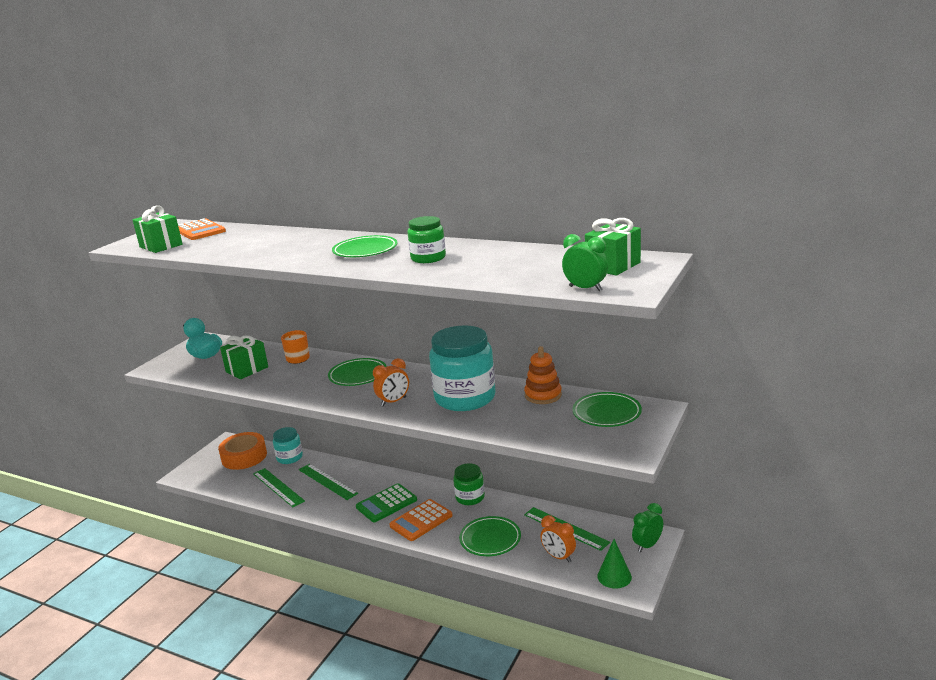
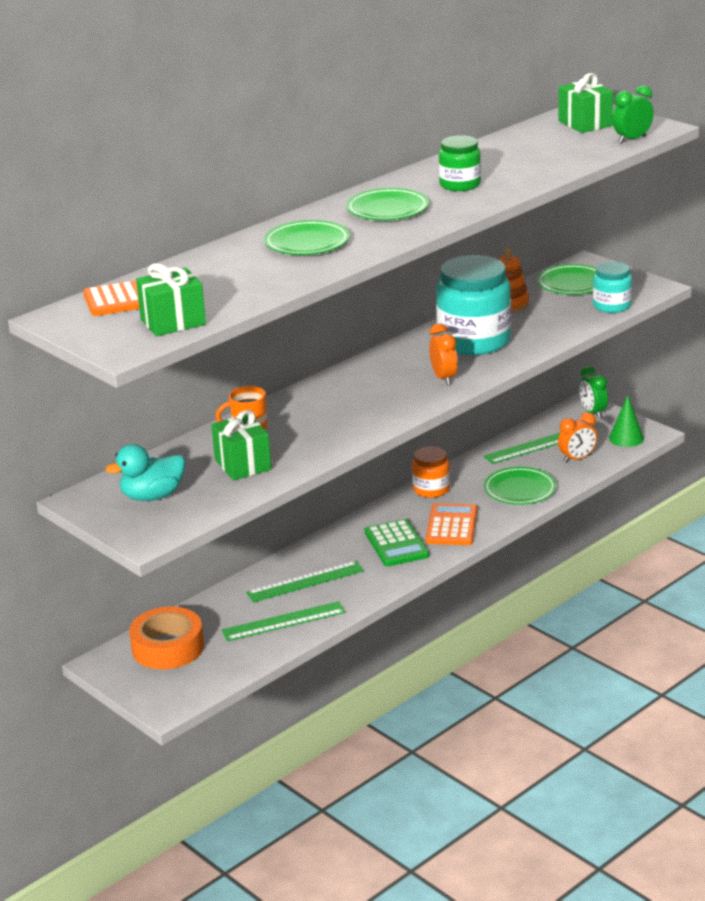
camera: 70 degrees left, 5 degrees up
turquoise jar [273,427,303,464] -> turquoise jar moved to [593,261,632,313]
green plate [328,358,387,386] -> green plate moved to [264,220,350,255]
orange calculator [389,499,453,541] -> orange calculator turned 150 degrees counterclockwise [426,503,477,545]
green jar [453,463,485,505] -> orange jar [412,446,450,498]

